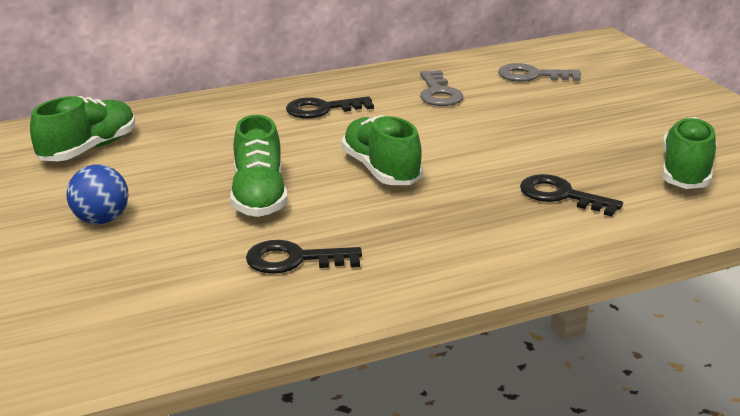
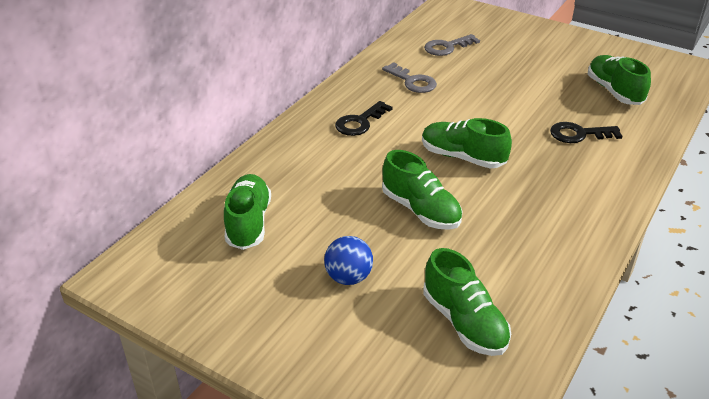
camera: 35 degrees left, 10 degrees up
black key [246,240,362,274] -> none
none -> green shoe [423,248,511,356]

